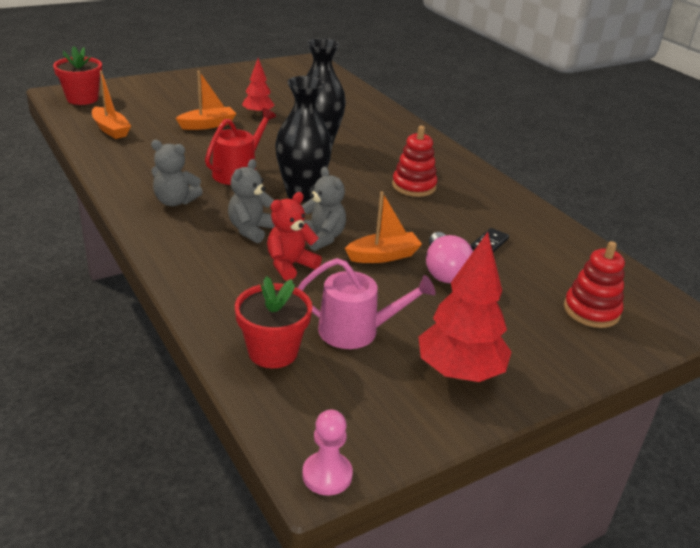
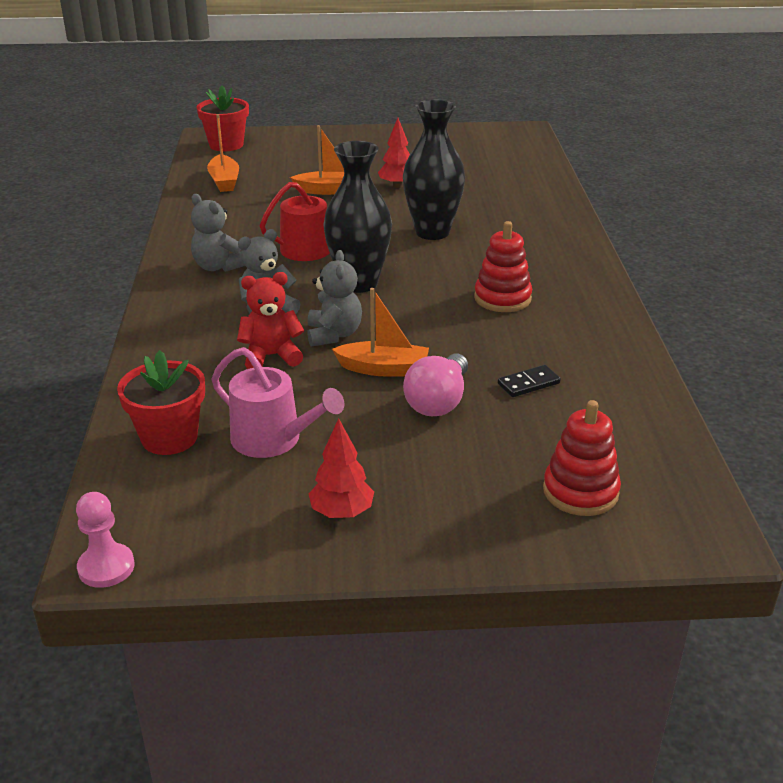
camera: 30 degrees right, 0 degrees up
red tree [418,232,511,382] -> red tree [309,418,374,518], size x0.58

